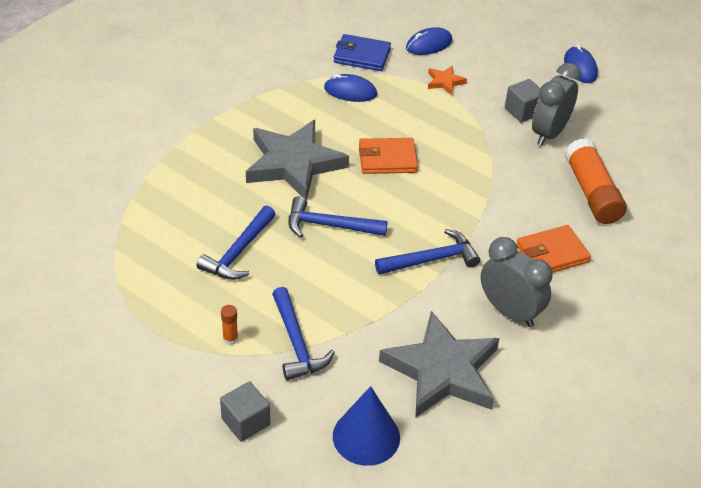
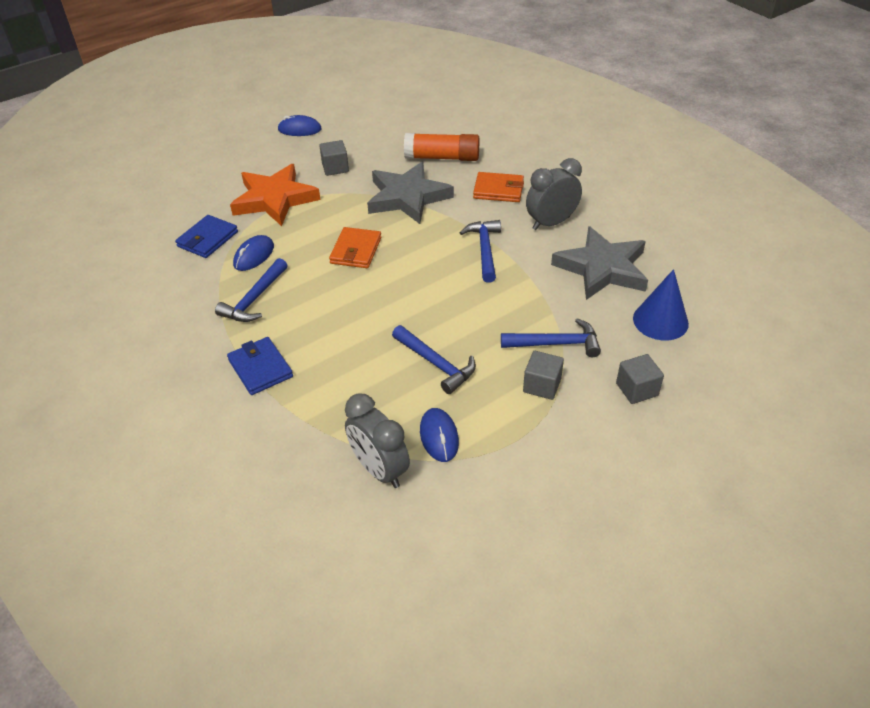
camera: 70 degrees left, 0 degrees up
orange glue stick [221,305,238,345] -> grey cube [523,351,564,400]
grey star [246,120,349,200] -> grey star moved to [367,162,454,224]
blue hammer [288,196,388,238] -> blue hammer moved to [215,258,288,322]
blue mouse [406,27,452,55] -> blue mouse moved to [420,408,459,462]
orange star [428,66,467,95] -> orange star [230,164,321,226], size x2.36
orange wallet [516,225,591,273] -> orange wallet turned 75 degrees counterclockwise [473,172,524,202]
grey clock [532,63,581,146] -> grey clock moved to [345,393,410,488]
none -> blue wallet [227,337,293,395]

